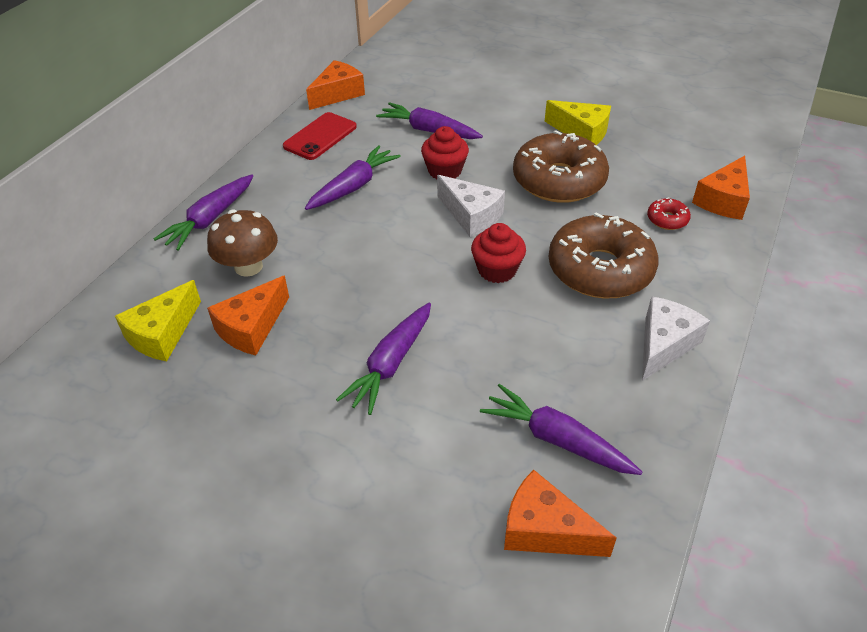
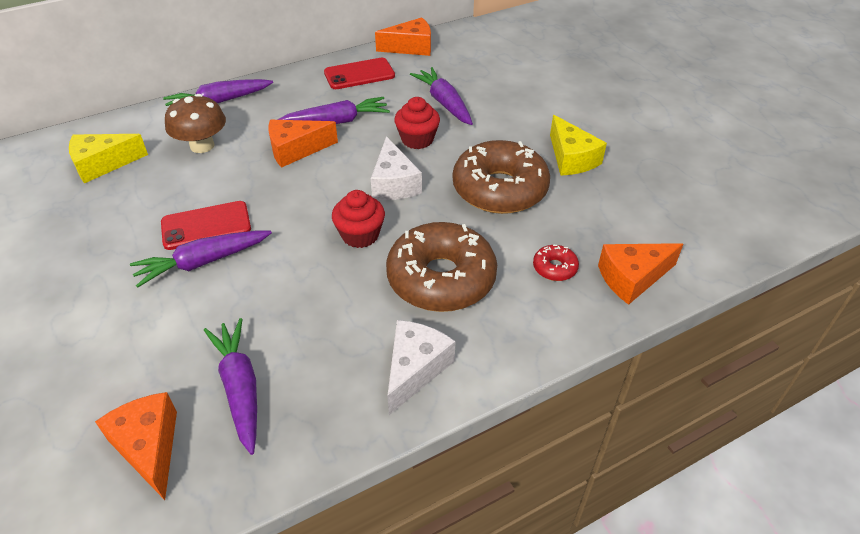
camera: 35 degrees right, 0 degrees up
orange cheese [207,276,289,356] -> orange cheese moved to [269,120,338,168]
white cheese [642,296,710,381] -> white cheese turned 45 degrees counterclockwise [387,320,456,415]
none -> red phone [161,201,251,250]

